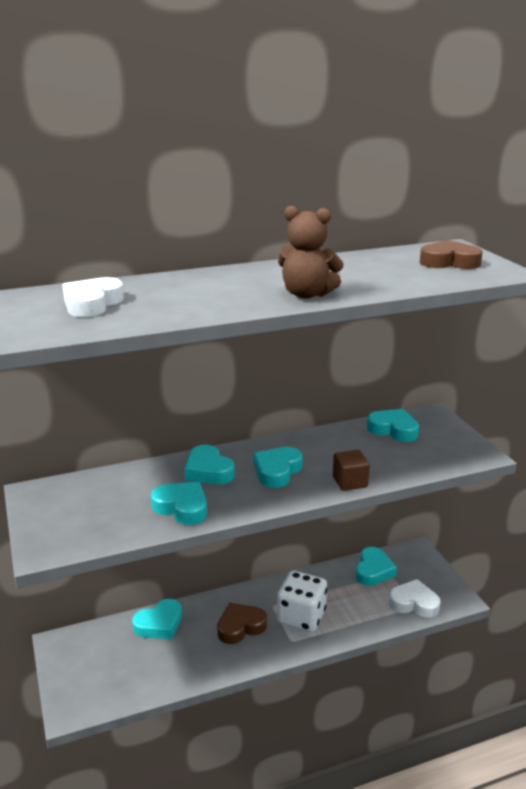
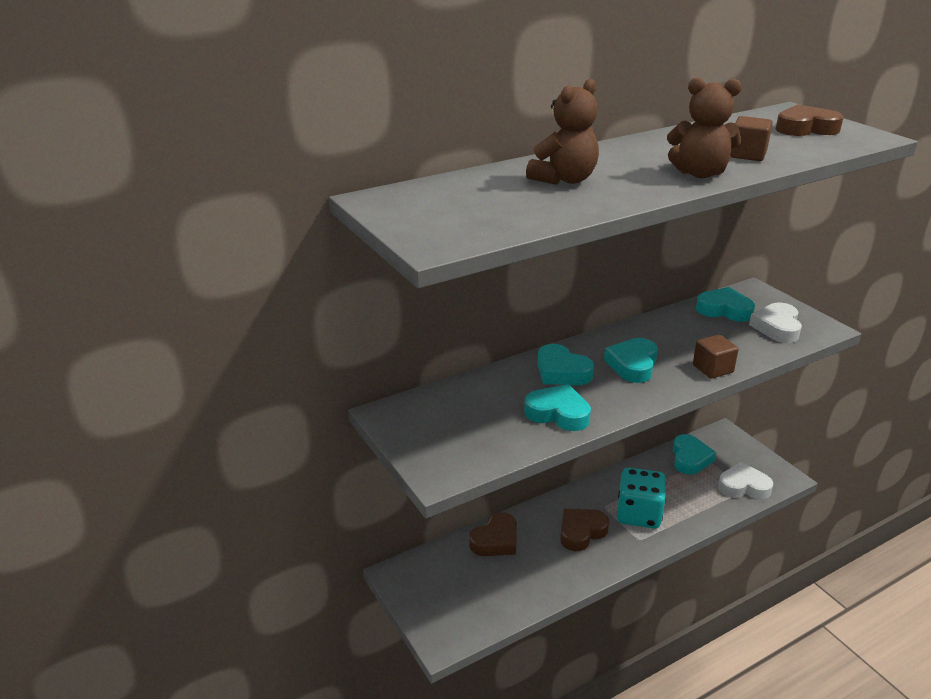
camera: 10 degrees left, 5 degrees up
white heart [62,277,124,317] -> white heart moved to [749,303,802,343]
turquoise heart [132,599,182,639] -> brown heart [469,512,517,556]
white dice [277,571,327,632] -> turquoise dice [617,468,666,529]
none -> brown teddy bear [526,79,599,185]
none -> brown cube [730,116,773,161]

